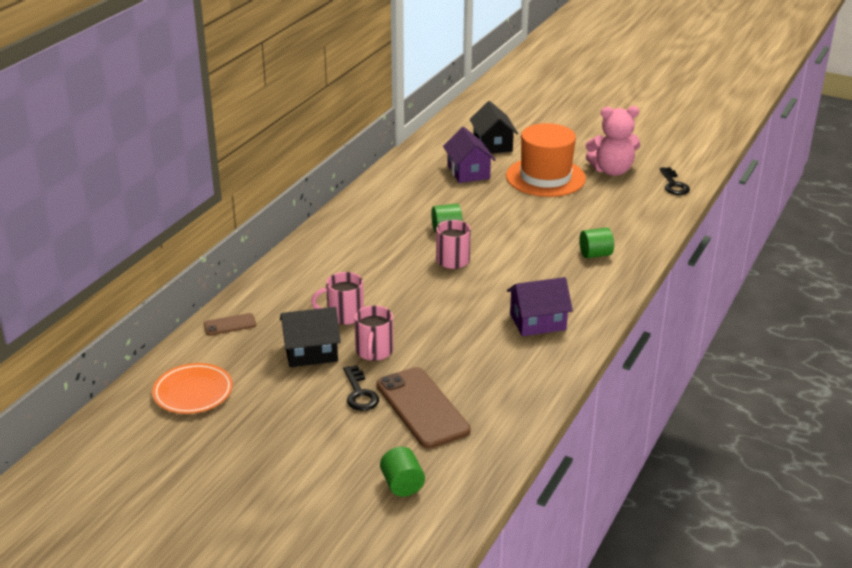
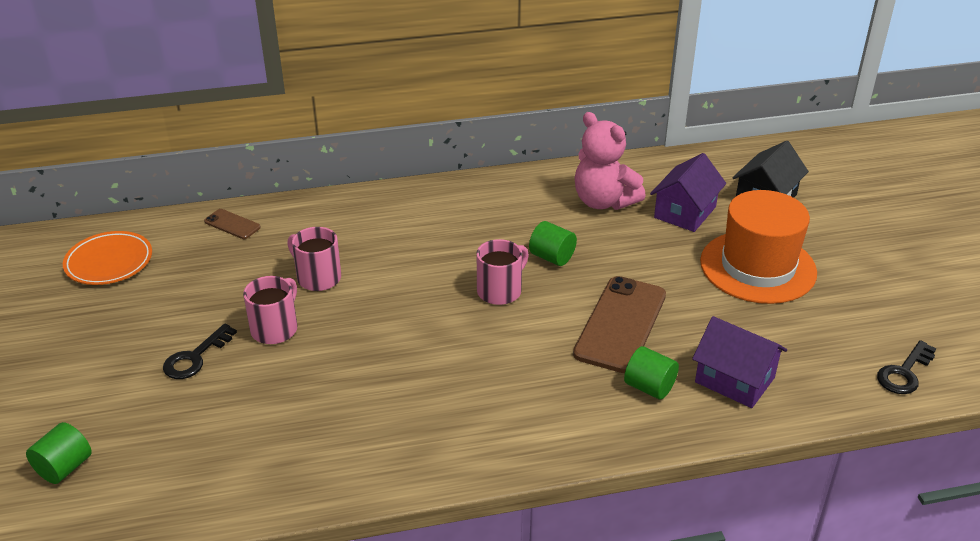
camera: 50 degrees right, 5 degrees up
black house [280,307,341,367] -> none
pink mug [354,306,393,361] -> pink mug turned 150 degrees clockwise [243,276,297,344]
brown phone [376,367,471,449] -> brown phone moved to [573,276,666,373]
purple house [507,277,573,336] -> purple house moved to [692,316,787,408]
pink teddy bear [586,106,640,176] -> pink teddy bear moved to [575,112,646,210]

